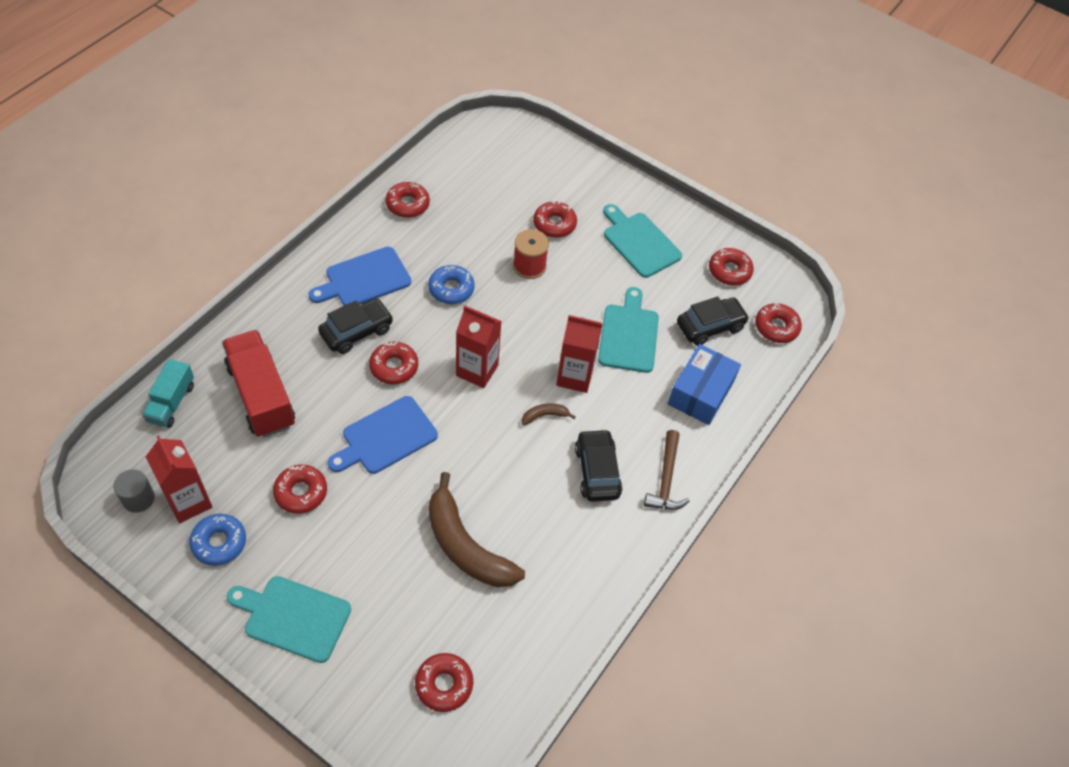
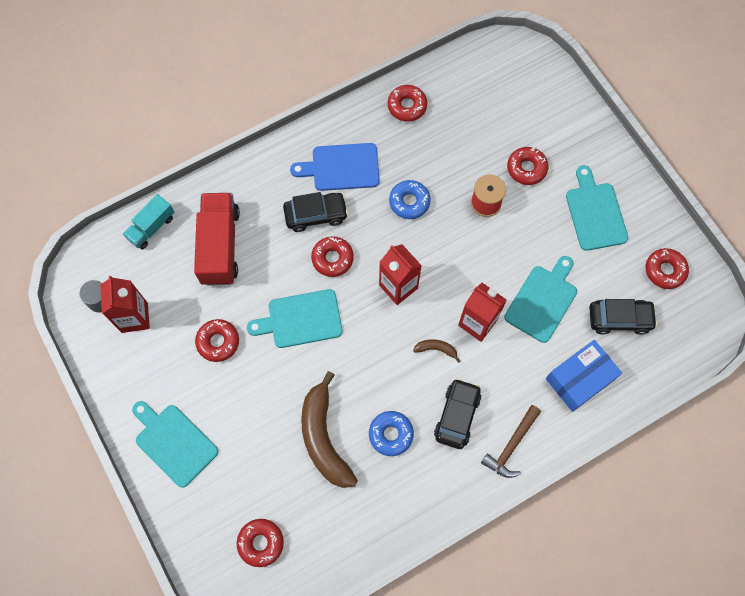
camera: 30 degrees right, 15 degrees up
blue donut [189,514,246,566] -> blue donut moved to [369,411,414,456]
blue cutting board [328,396,438,474] -> turquoise cutting board [247,289,343,348]
red donut [755,303,802,343] -> none

